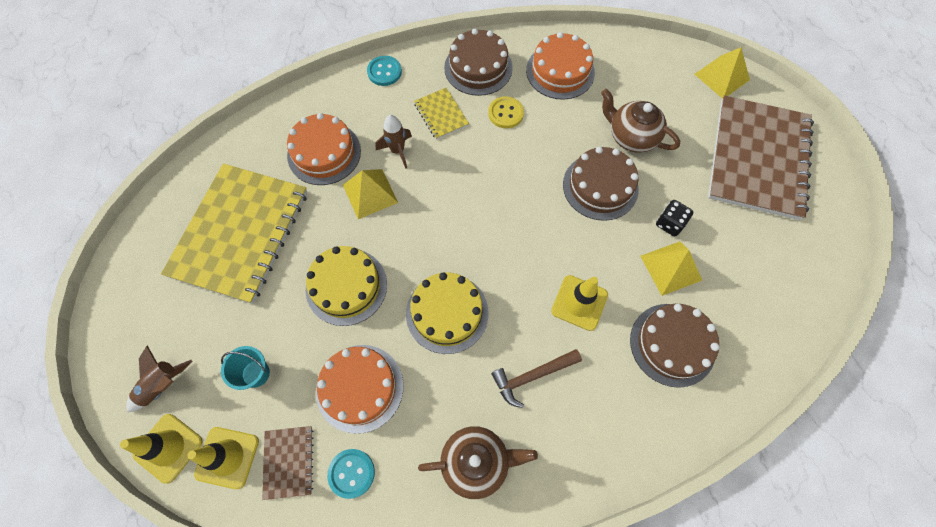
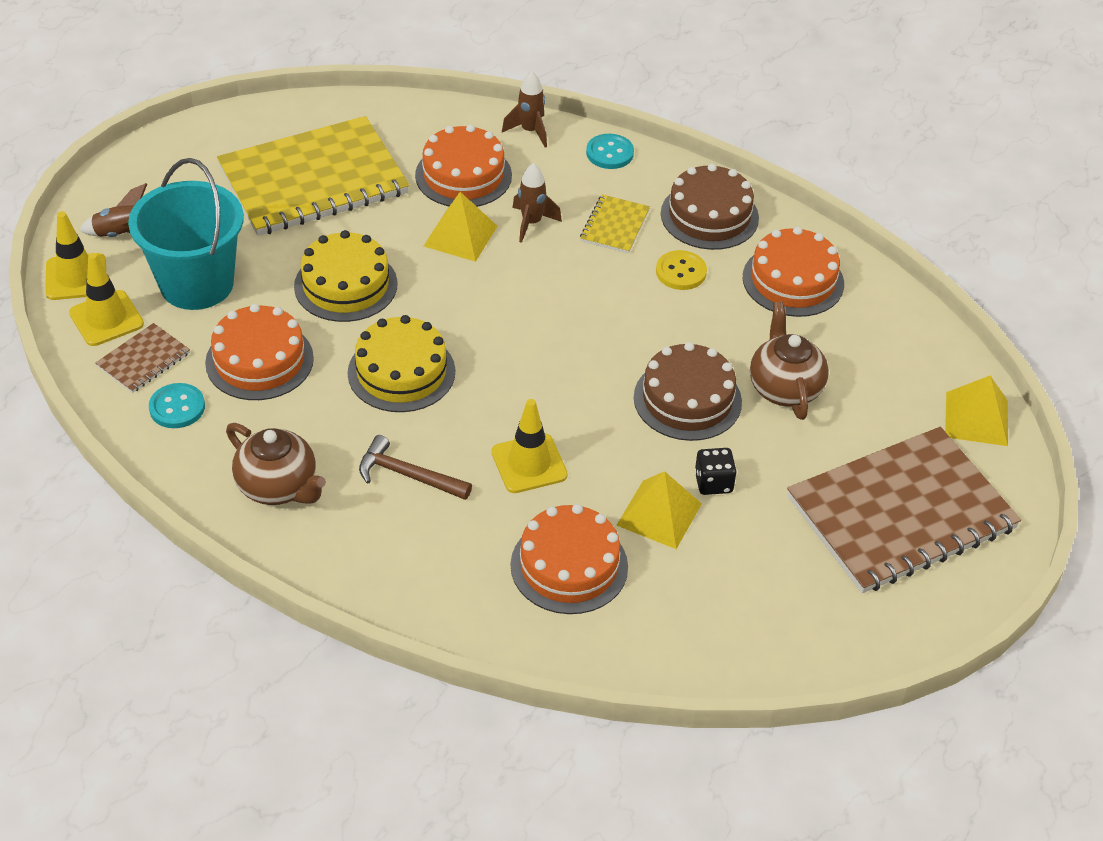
camera: 45 degrees right, 20 degrees down
turquoise bucket [221,346,270,390] -> turquoise bucket [128,158,244,310], size x2.22
brown cake [630,304,719,388] -> orange cake [510,504,628,614]
none -> brown rocket [502,71,547,147]

